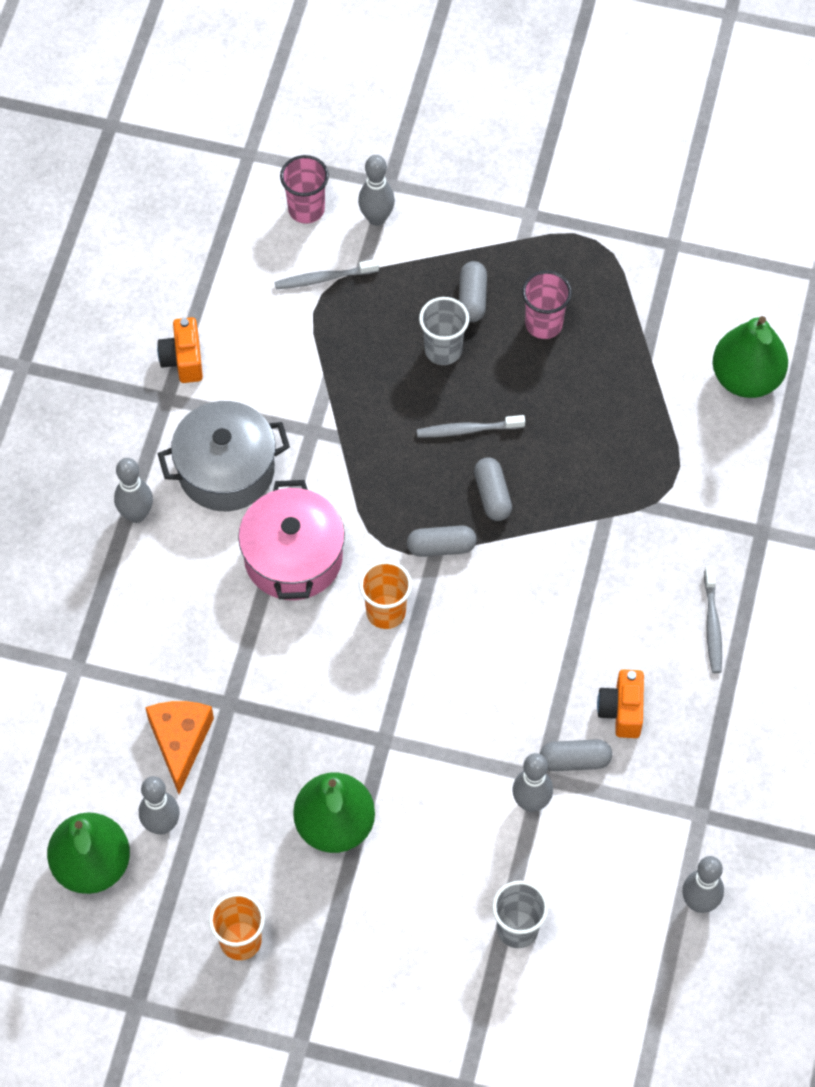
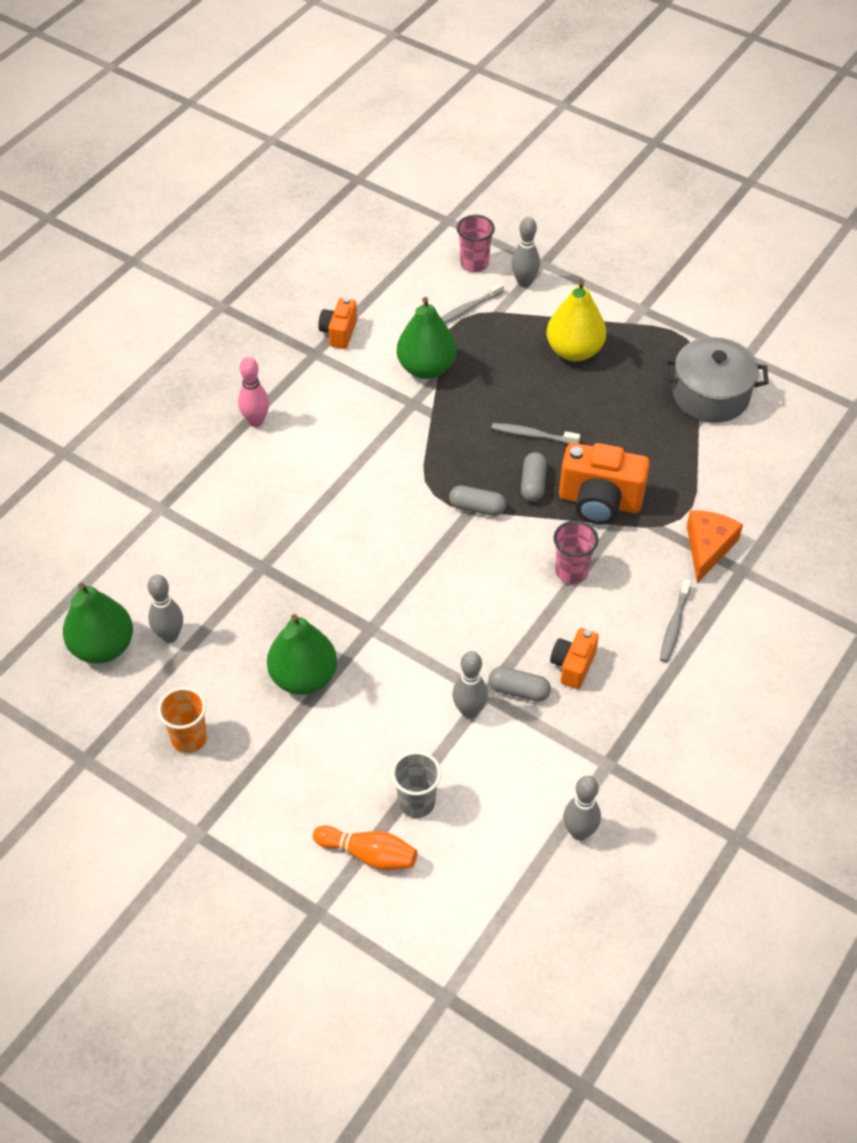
camera: 20 degrees right, 10 degrees down
grey bowling pin [114,458,153,523] -> pink bowling pin [238,357,269,427]
orange cheese [145,701,214,794] -> orange cheese moved to [687,510,743,583]
grey pot [158,401,290,511] -> grey pot moved to [664,337,769,423]
pink pot [238,480,345,600] -> none
grey toothbrush [274,259,379,289] -> grey toothbrush turned 45 degrees counterclockwise [441,282,504,324]
orange cup [359,561,412,629] -> none
grey cup [419,297,469,365] -> none
grey capsule [459,261,487,322] -> yellow pear [547,279,606,362]
pink cup [522,271,572,339] -> pink cup moved to [554,521,599,584]
green pear [712,316,788,398] -> green pear moved to [397,297,457,379]
none -> orange bowling pin [313,825,417,870]
none -> orange camera [559,443,650,524]

